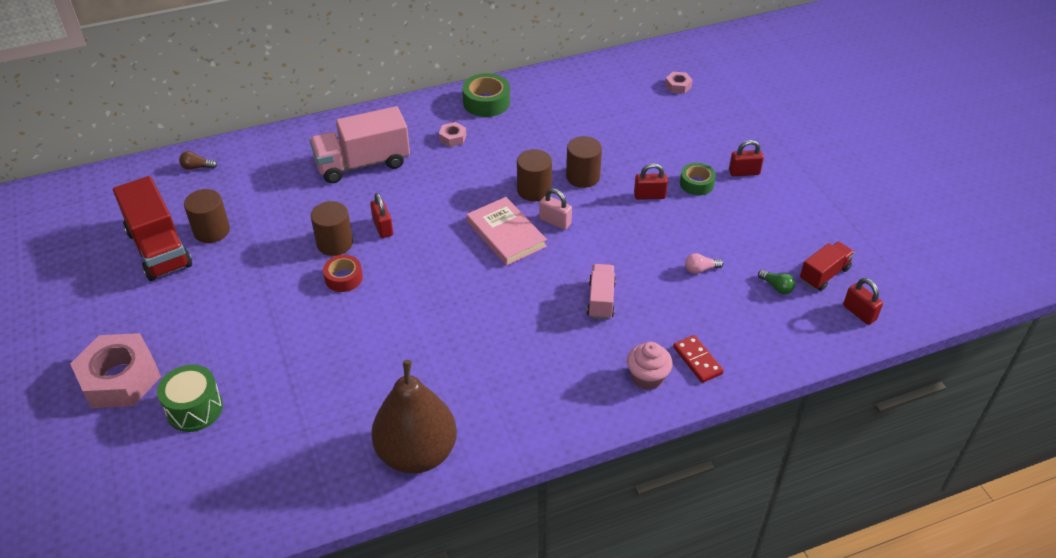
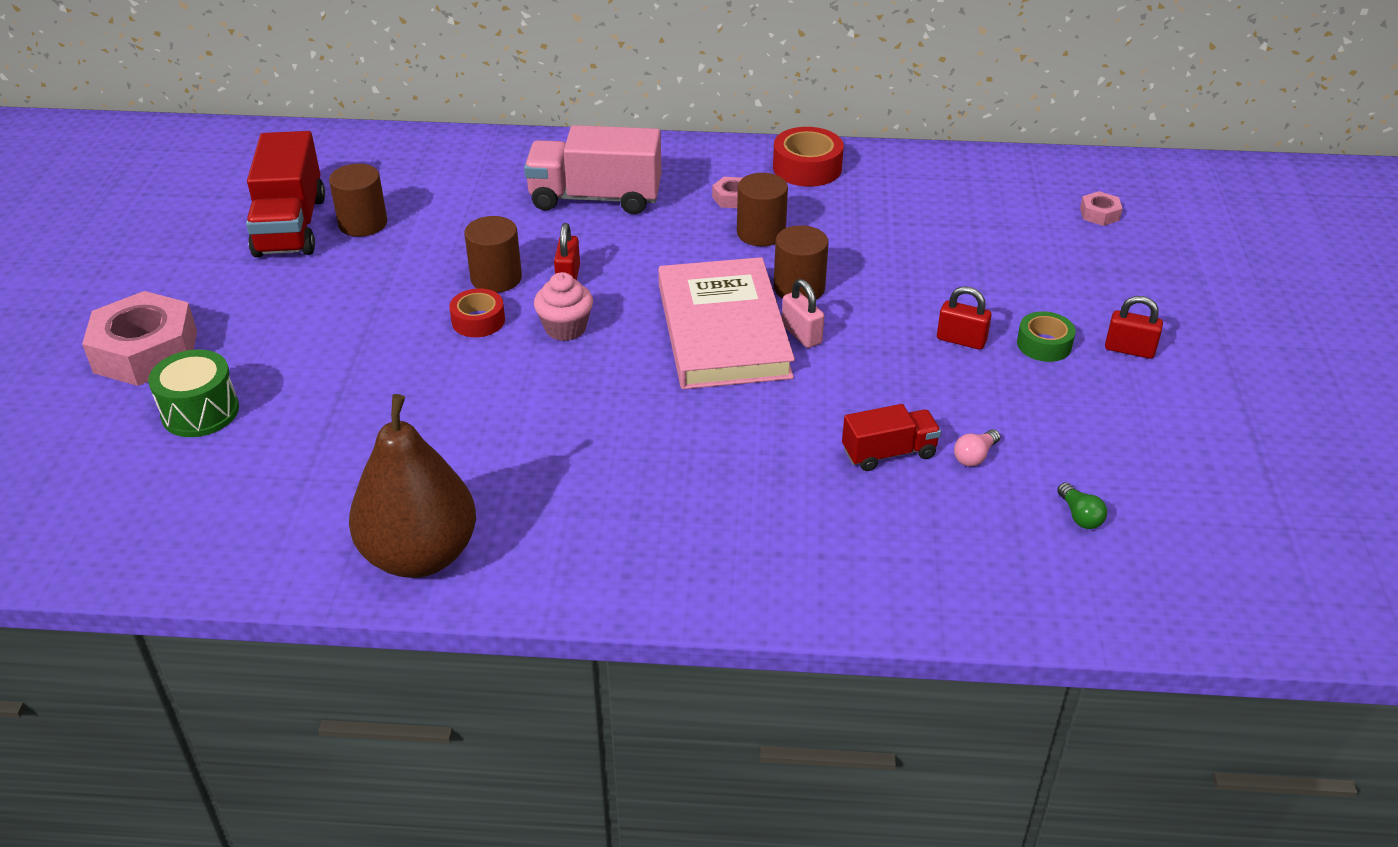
camera: 25 degrees right, 5 degrees down
brown light bulb [179,151,217,170] -> none
green tape [462,73,510,117] -> red tape [773,127,844,187]
pink book [466,197,547,266] -> pink book [658,257,795,389], size x1.54
brown cylinder [566,136,602,188] -> brown cylinder moved to [737,173,788,246]
pink truck [587,264,616,320] -> none
pink cupcake [627,342,673,390] -> pink cupcake moved to [534,272,593,341]
red domino [673,335,724,383] -> none
pink light bulb [685,253,724,274] -> pink light bulb turned 60 degrees counterclockwise [954,429,1000,466]
red truck [800,242,855,291] -> red truck moved to [842,404,941,471]
red padlock [843,278,883,325] -> none

